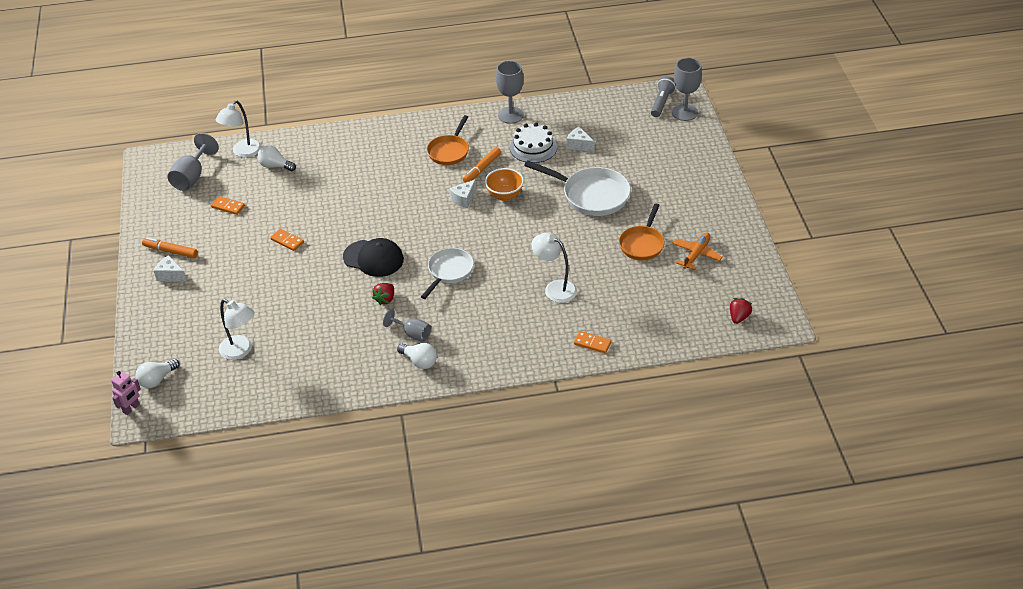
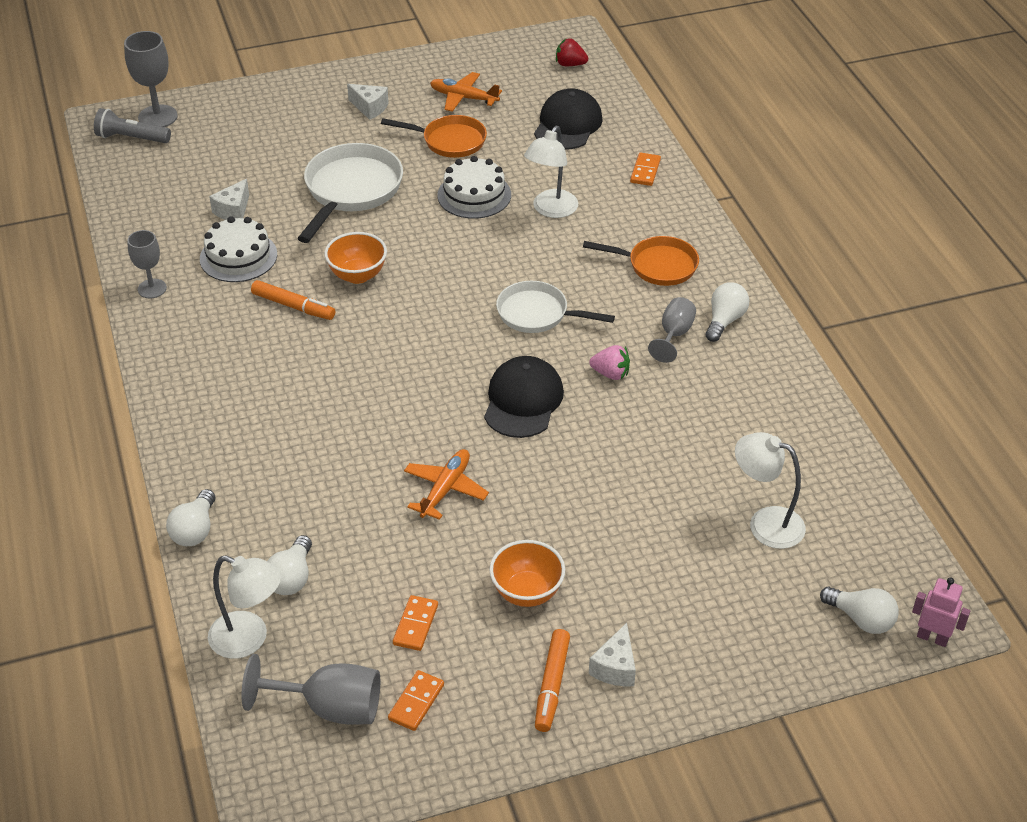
camera: 100 degrees left, 0 degrees up
white lamp [219,299,255,360] -> white lamp turned 90 degrees counterclockwise [735,432,806,549]
orange domino [270,229,304,251] -> orange domino moved to [388,670,444,731]
red strawberry [372,283,394,305] -> pink strawberry [589,345,630,380]
orange pan [427,115,469,165] -> orange pan moved to [583,236,699,286]
white cheese [449,179,476,208] -> white cheese moved to [347,84,389,120]
grey goblet [496,61,524,124] -> grey goblet [127,230,167,299], size x0.65
none -> white light bulb [166,489,215,546]
none -> orange plane [404,449,489,520]
none -> white cake [437,156,511,219]
none -> orange bowl [489,540,565,607]
none -> black cap [534,88,603,150]

